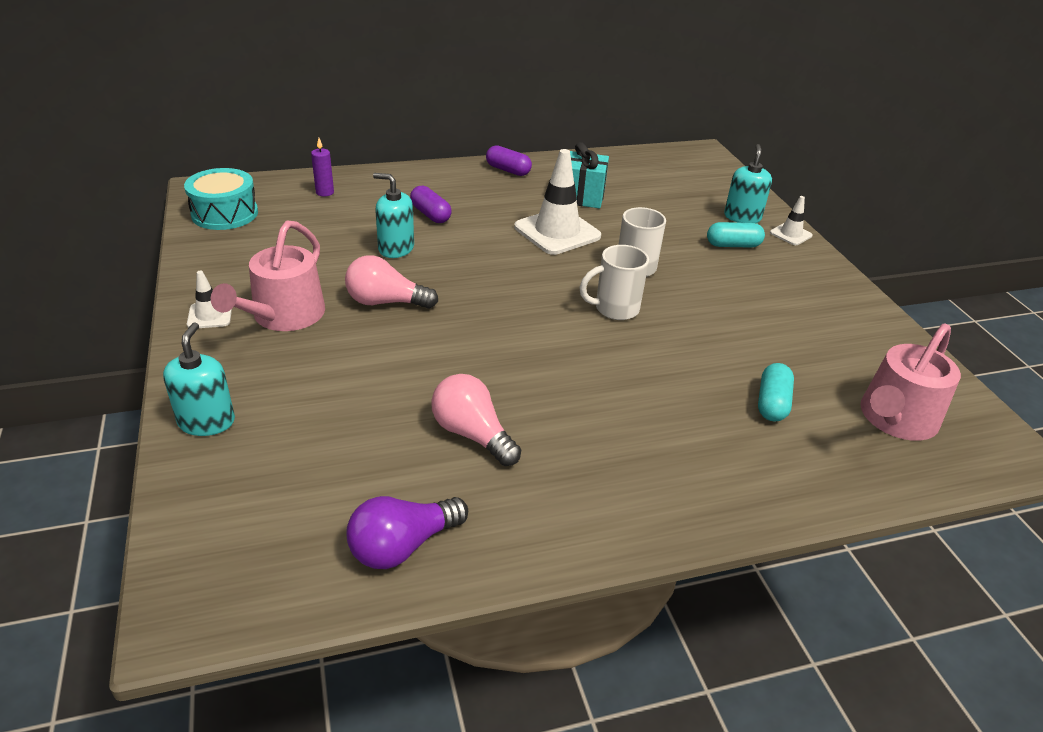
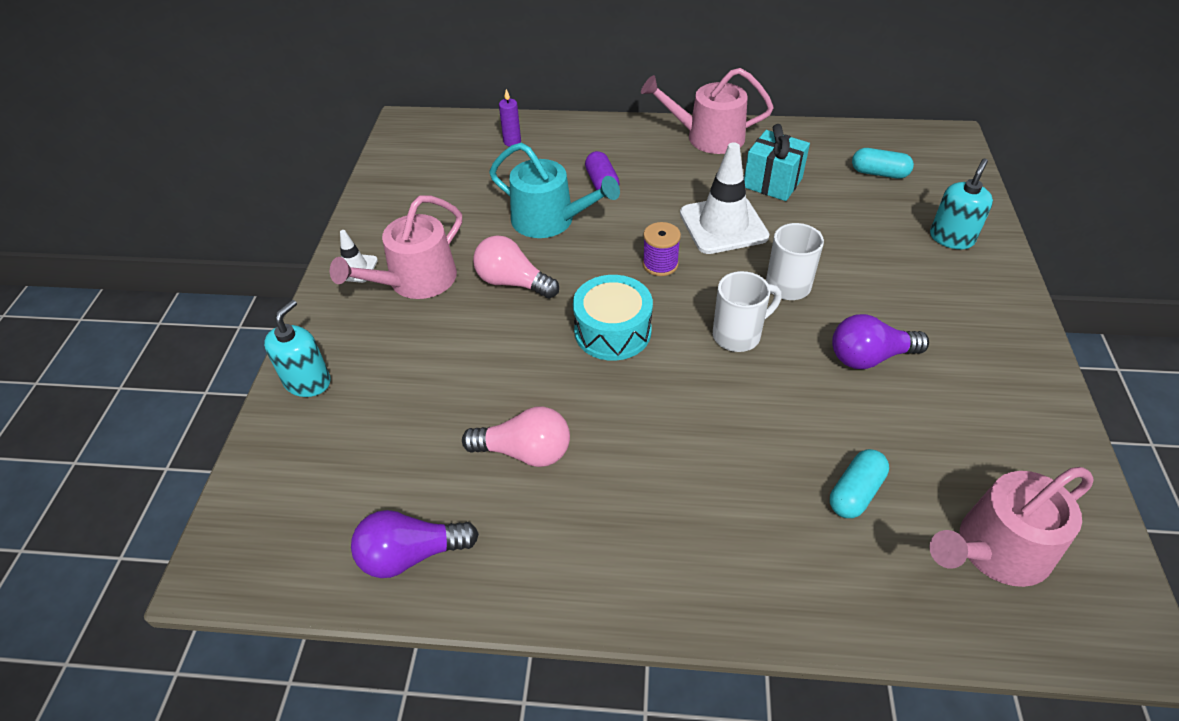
camera: 25 degrees right, 10 degrees up
turquoise drum [184,168,258,230] -> turquoise drum moved to [573,275,653,361]
turquoise soap dispenser [373,173,414,258] -> turquoise watering can [489,143,620,238]
pink light bulb [431,374,521,466] -> pink light bulb turned 120 degrees clockwise [462,406,570,467]
purple capsule [486,145,532,176] -> pink watering can [641,68,774,154]
white mug [579,245,649,320] -> white mug turned 150 degrees clockwise [713,271,781,352]
turquoise capsule [707,222,765,248] -> turquoise capsule moved to [852,148,914,179]
white traffic cone [770,196,813,245] -> none
none -> purple spool [643,222,681,276]
none -> purple light bulb [832,314,929,369]

